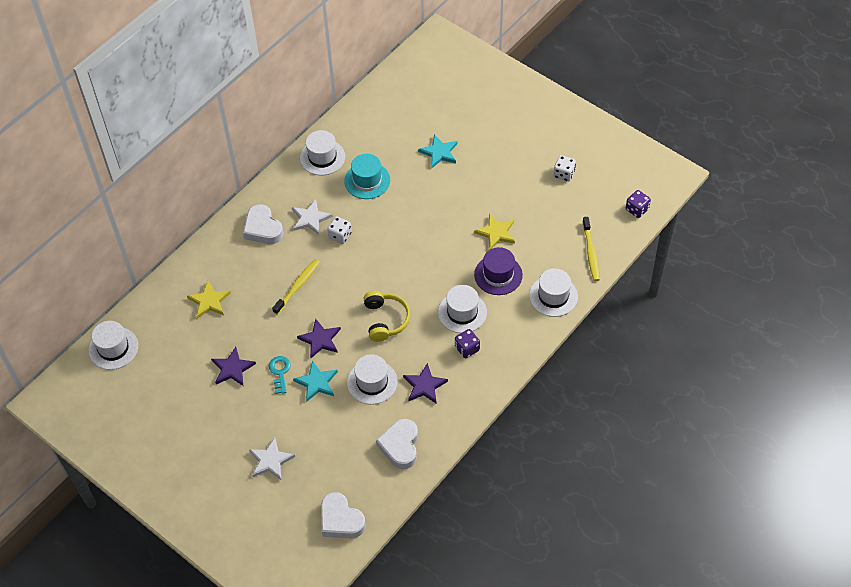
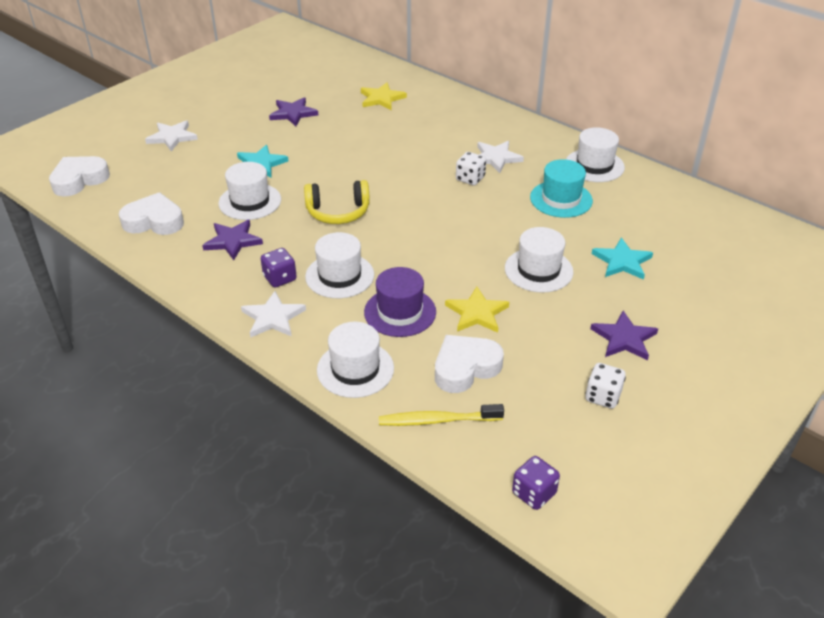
camera: 90 degrees right, 15 degrees down
white hat [89,321,138,370] -> white hat moved to [505,227,573,293]
white heart [243,204,283,244] -> white heart moved to [435,335,504,393]
turquoise key [269,356,291,394] -> none
yellow toothbrush [272,259,320,315] -> none
purple star [297,319,341,358] -> purple star moved to [590,311,658,360]
none -> white star [241,291,306,338]

